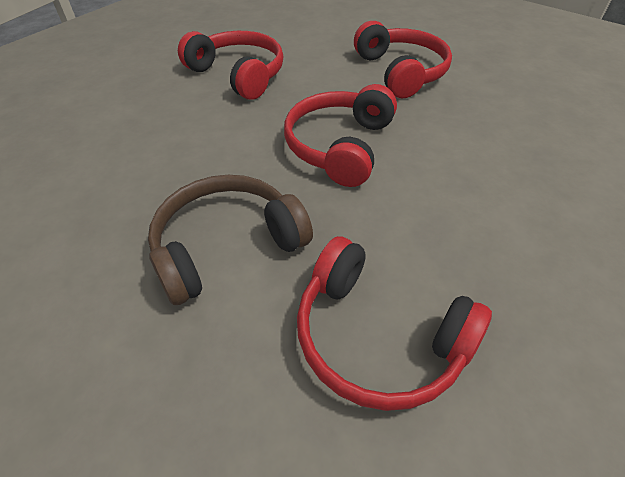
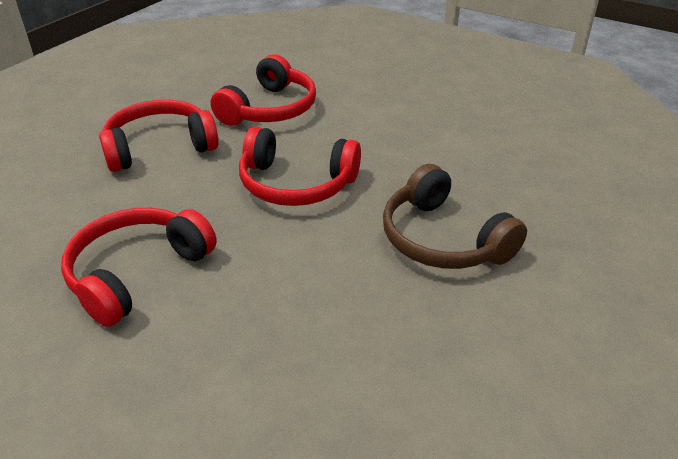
camera: 95 degrees left, 10 degrees down
red headphones [297,236,492,411] -> red headphones moved to [211,54,316,126]

